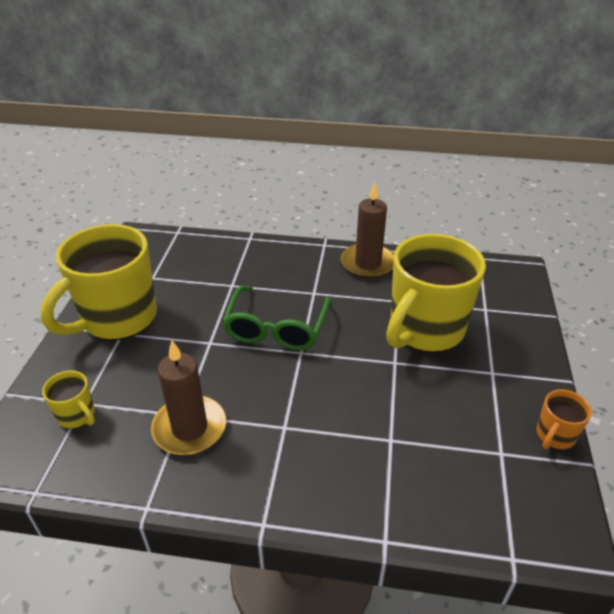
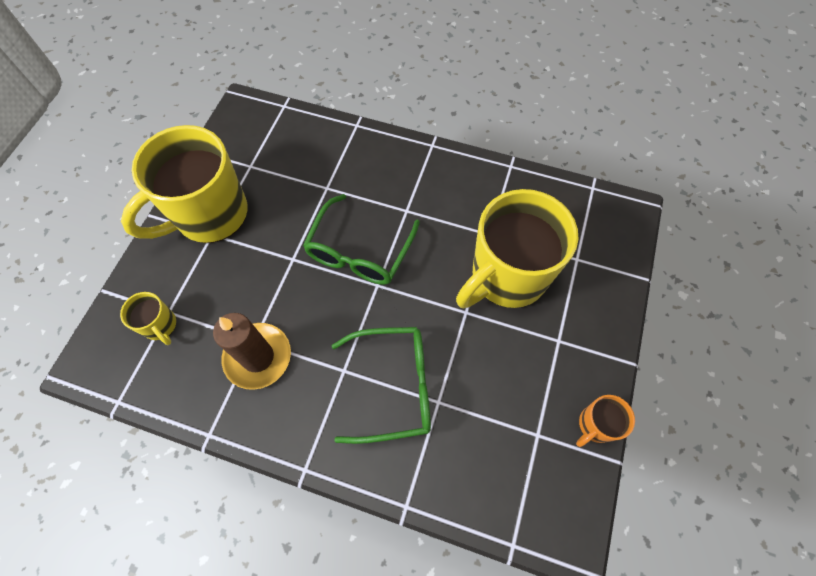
camera: 10 degrees right, 25 degrees up
brown candle [341,182,394,279] -> none
none -> green glasses [331,327,431,444]

